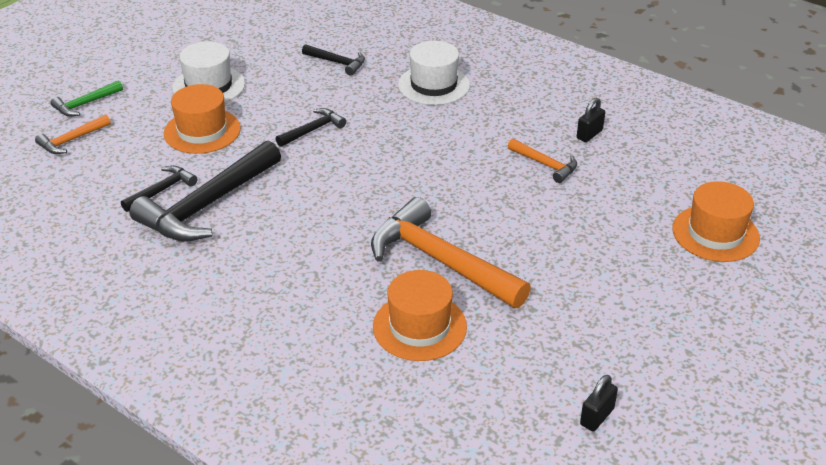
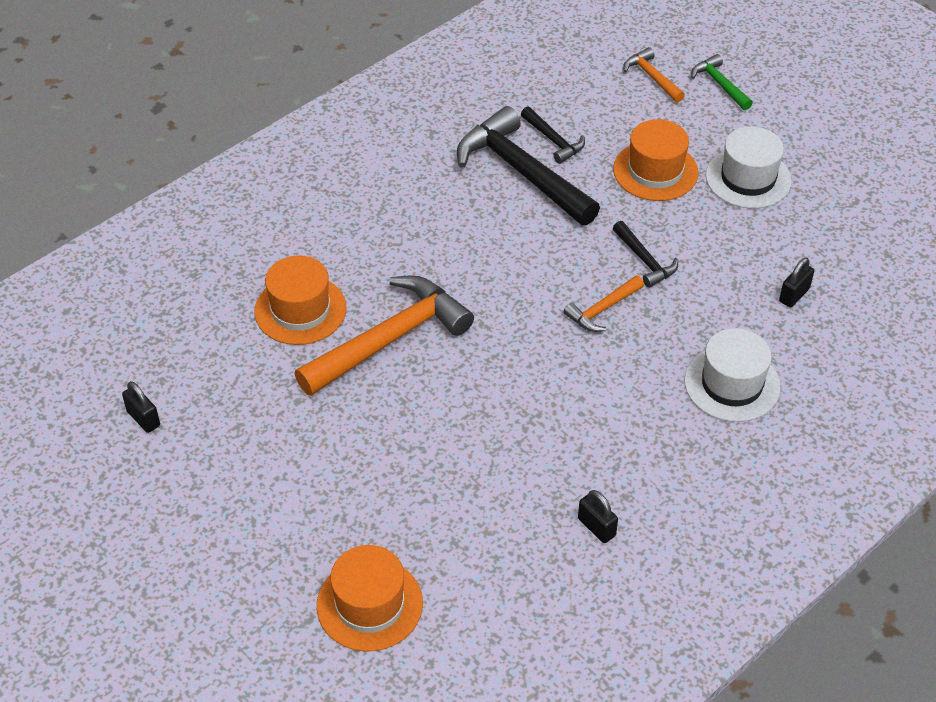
camera: 100 degrees right, 10 degrees up
black hammer [302,44,365,76] -> black padlock [779,258,814,307]
orange hammer [507,138,577,183] -> orange hammer moved to [563,275,644,332]

